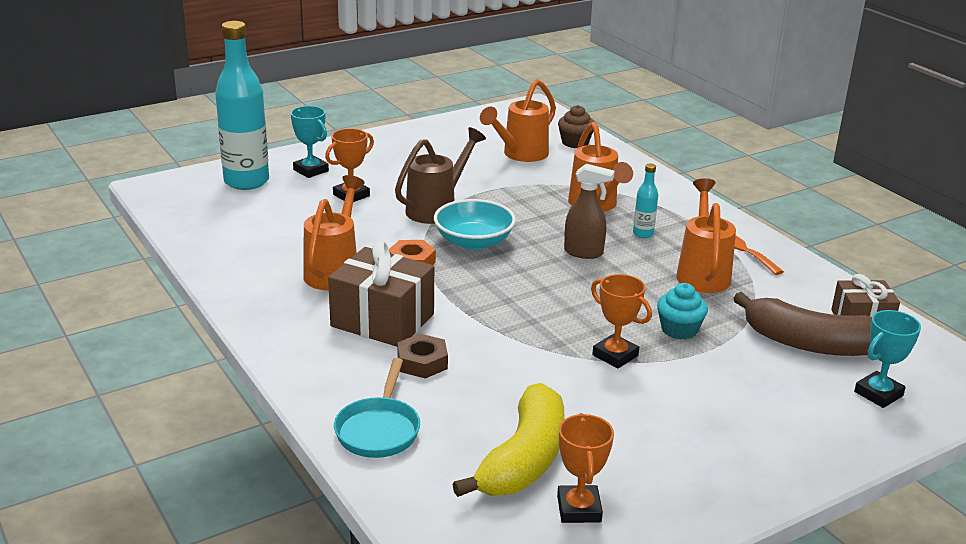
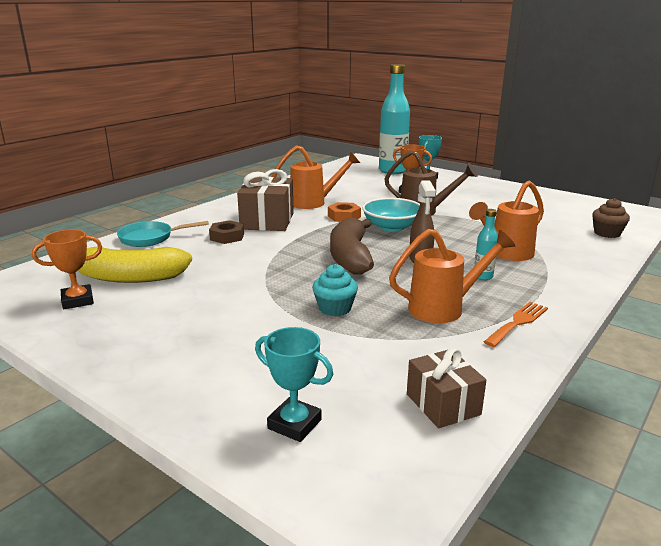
camera: 70 degrees right, 5 degrees down
orange watering can [480,79,556,162] -> none
orange trophy [591,274,652,369] -> none
brown banana [733,292,872,356] -> brown banana moved to [330,217,374,275]

